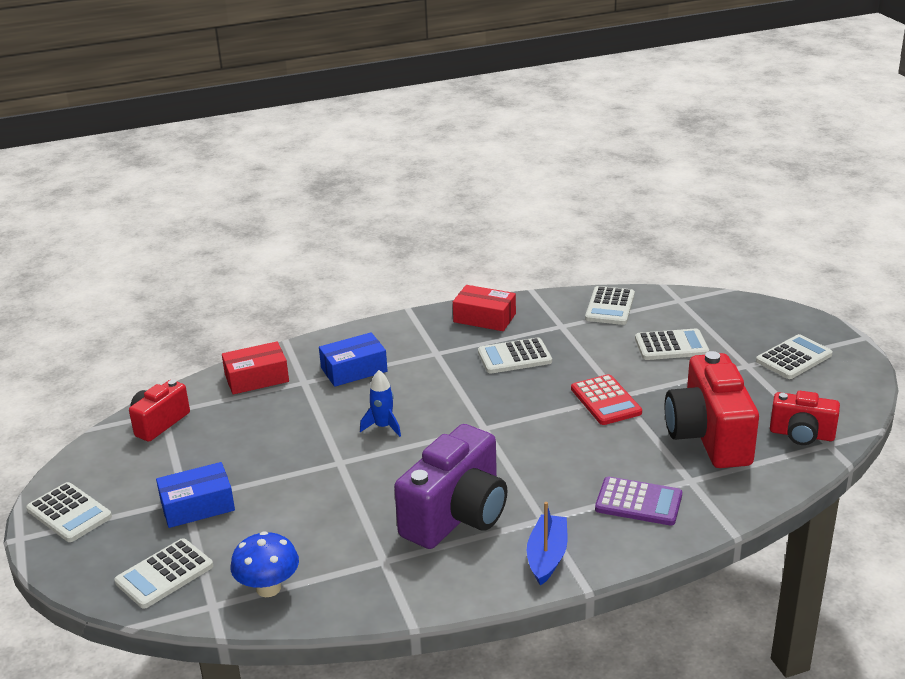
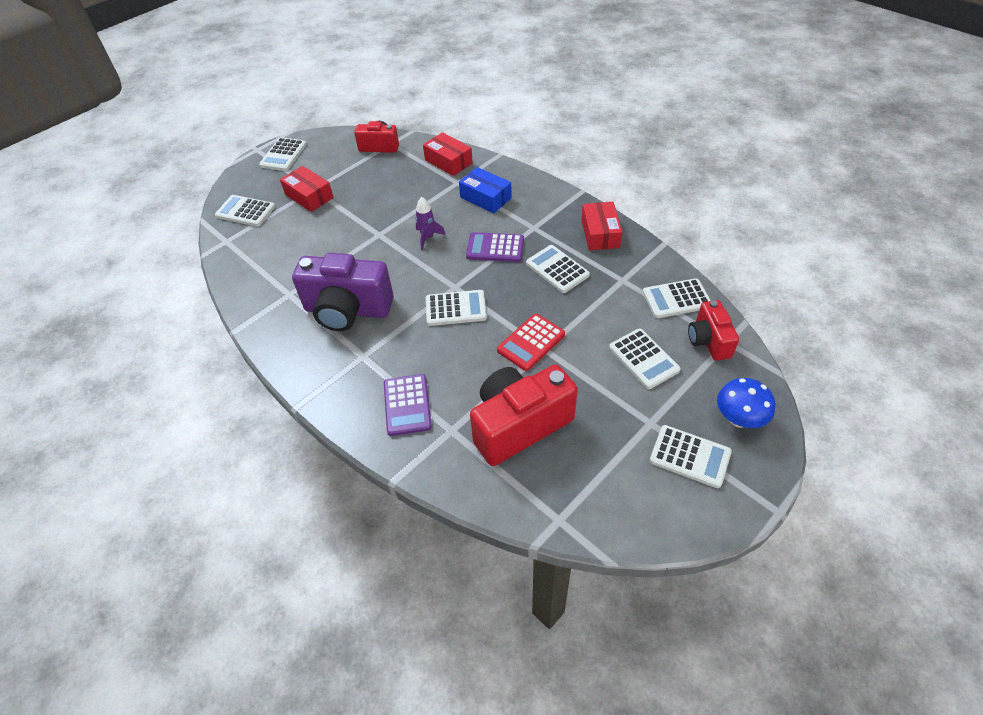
camera: 65 degrees right, 20 degrees up
blue box [156,462,235,528] -> red box [280,166,334,212]
blue mushroom [230,531,299,597] -> blue mushroom moved to [717,378,775,428]
blue rocket [360,370,401,437] -> purple rocket [415,197,445,250]
blue boat [527,502,567,586] -> none
red camera [770,391,840,445] -> red camera moved to [688,300,739,361]
none -> white calculator [426,290,487,326]
none -> purple calculator [466,232,524,262]

